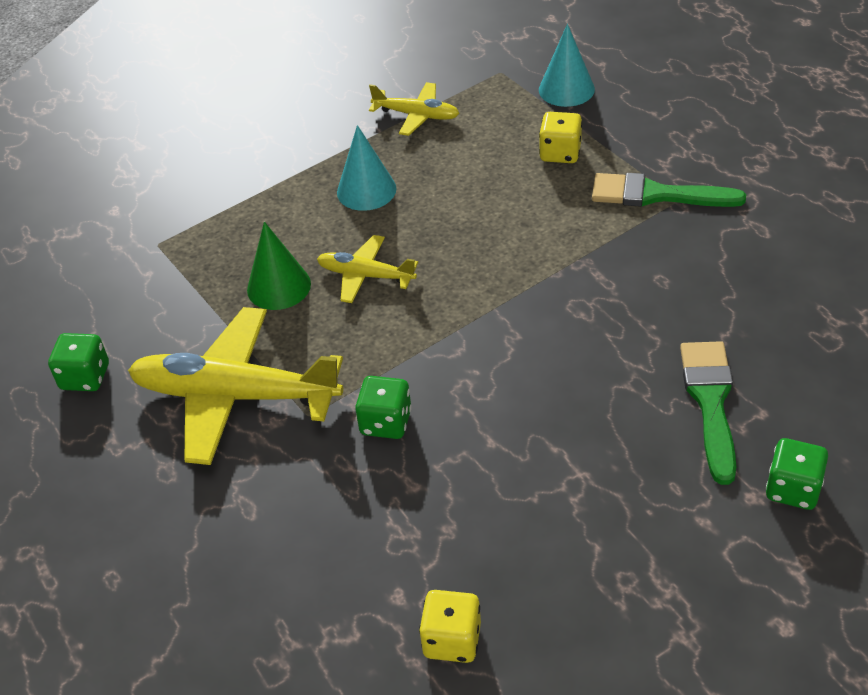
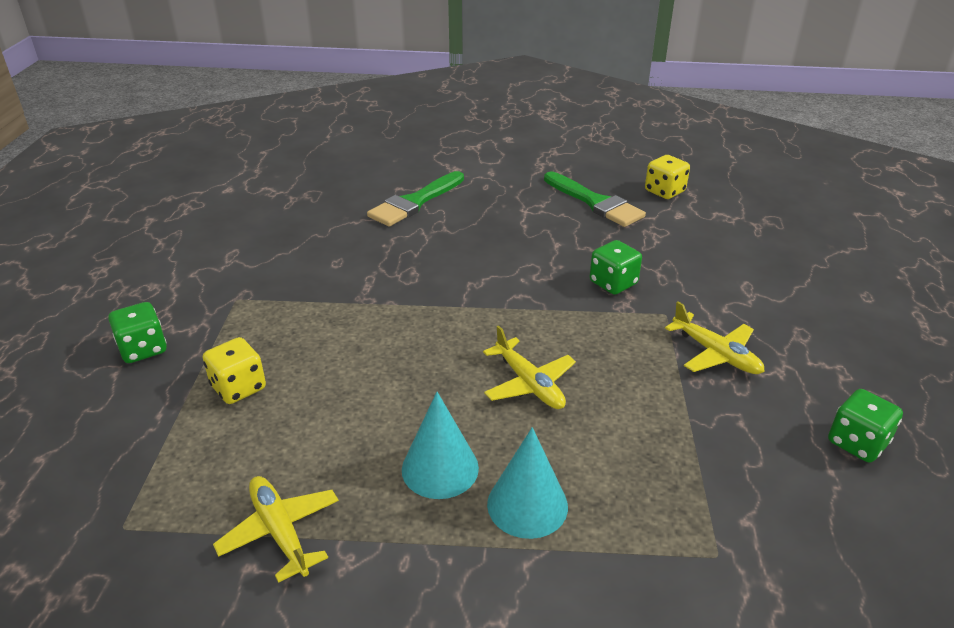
camera: 145 degrees left, 10 degrees down
yellow plane [128,307,343,465] -> yellow plane [665,302,765,374], size x0.52
green cone [247,222,311,310] -> none
turquoise cone [539,24,595,107] -> turquoise cone moved to [487,427,568,539]
green brush [592,173,746,207] -> green brush moved to [544,172,646,227]
green dice [766,438,828,510] -> green dice moved to [108,302,167,363]

